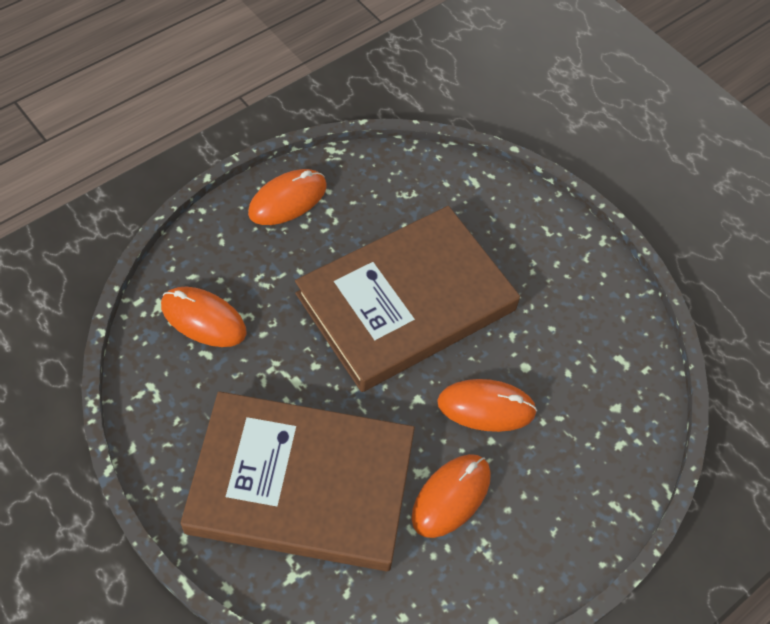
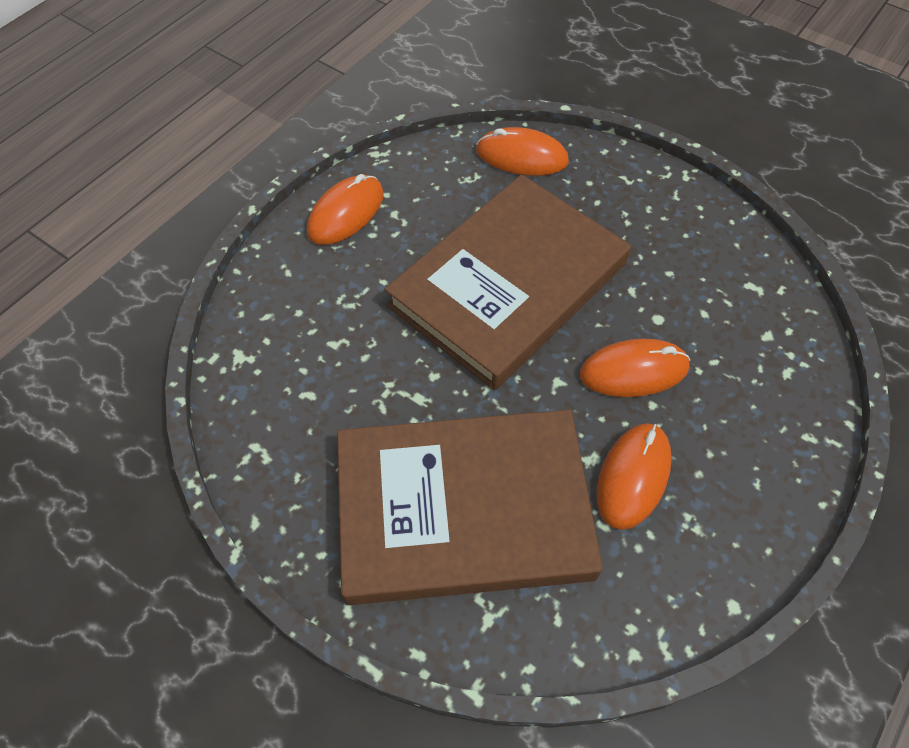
camera: 10 degrees left, 0 degrees up
orange mouse [161,287,247,347] -> orange mouse moved to [476,127,569,176]

